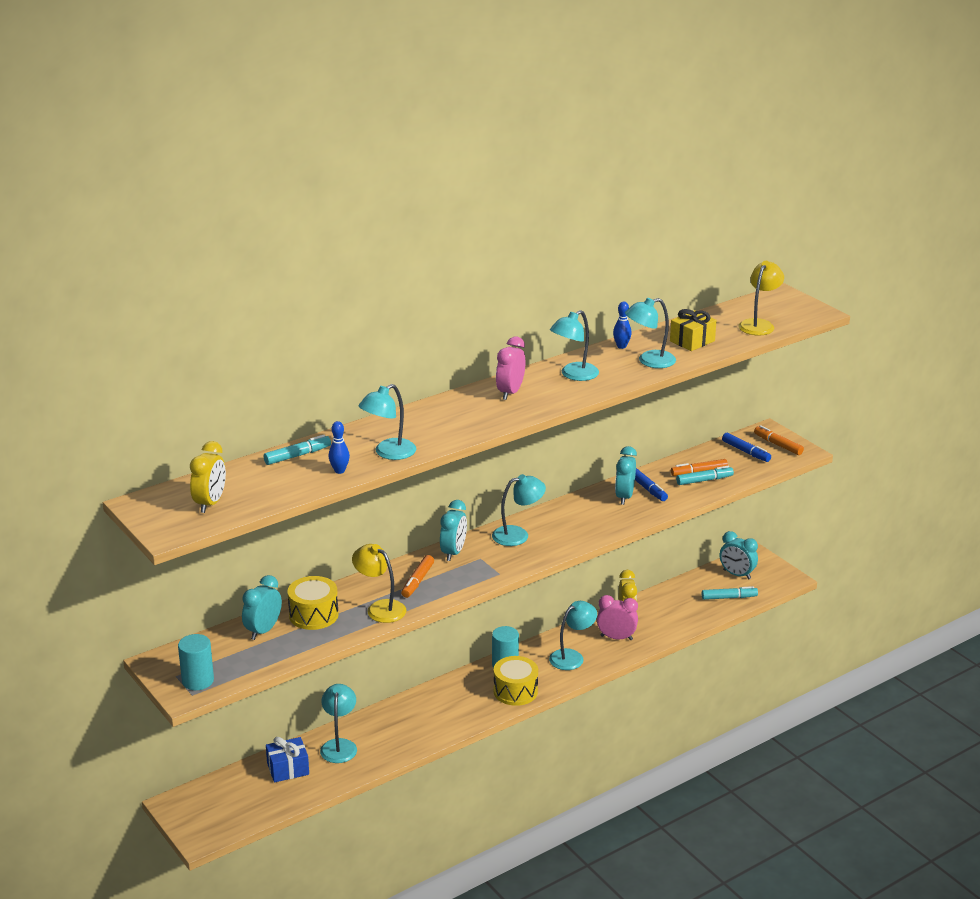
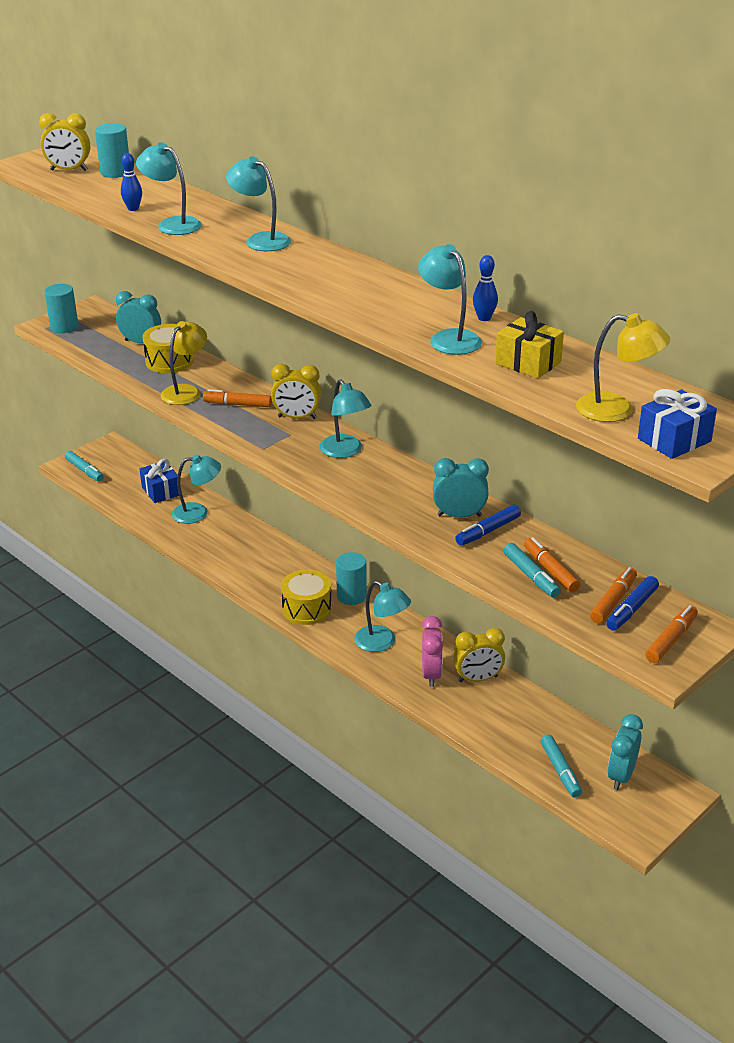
camera: 80 degrees right, 5 degrees up
turquoise marker [264,435,331,465] -> turquoise marker moved to [65,451,104,482]
turquoise clock [440,500,467,561] -> yellow clock [271,364,321,419]
pink clock [496,337,525,400] -> none
turquoise lamp [550,310,599,381] -> turquoise lamp moved to [226,156,291,251]
none -> turquoise cylinder [95,123,129,178]
none -> orange marker [590,567,637,624]
none -> blue gift [638,389,717,459]

